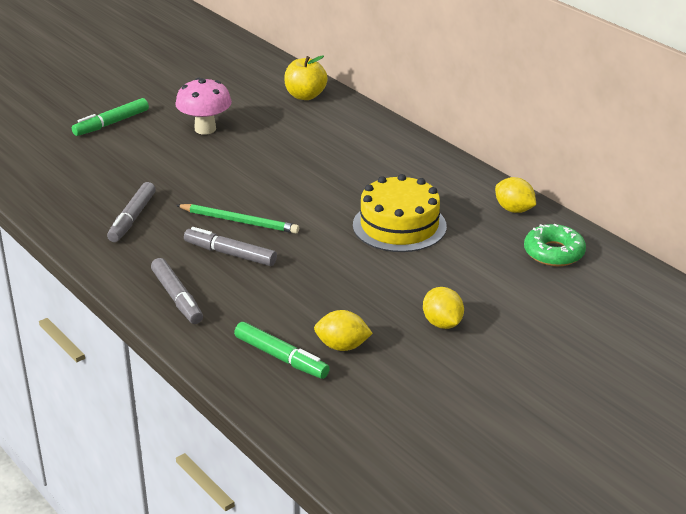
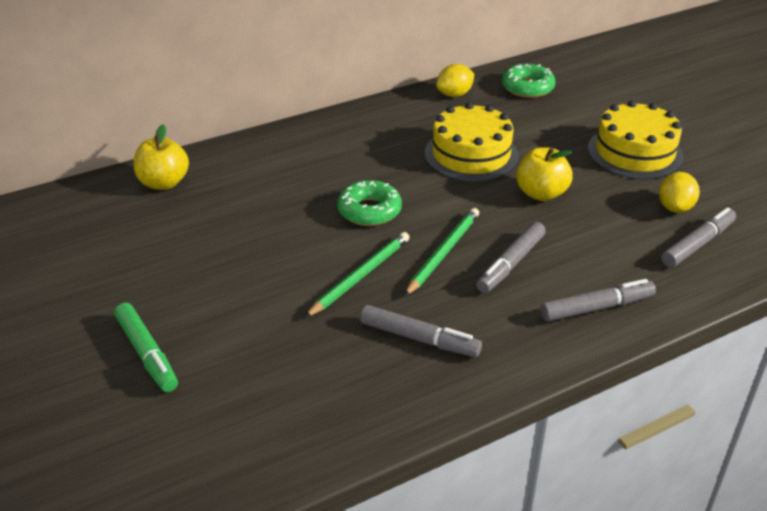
camera: 80 degrees left, 5 degrees up
pink mushroom [175,78,232,134] -> none
green marker [234,322,330,379] -> grey marker [661,207,736,267]
yellow lemon [423,287,464,329] -> yellow cake [588,101,684,179]
none -> green pencil [304,232,410,318]
none -> green donut [337,180,402,226]
none -> yellow apple [516,147,573,201]

